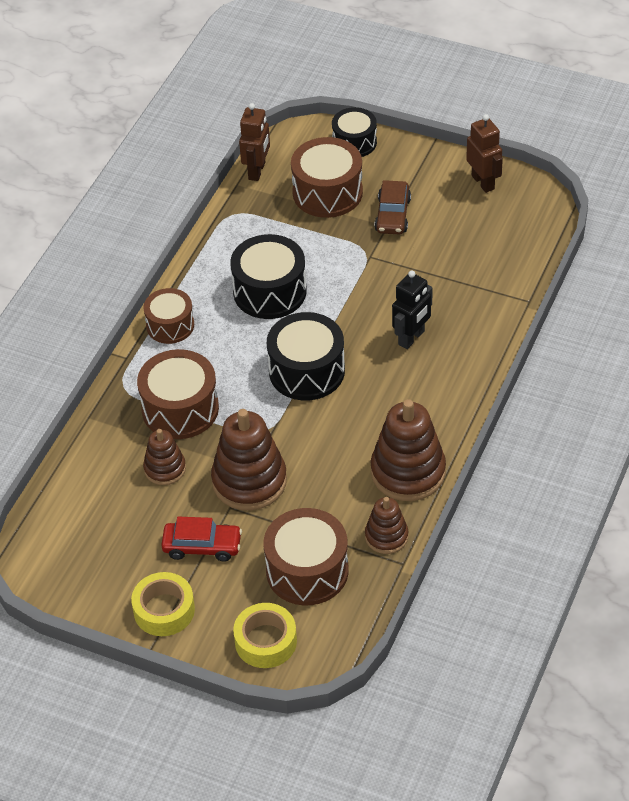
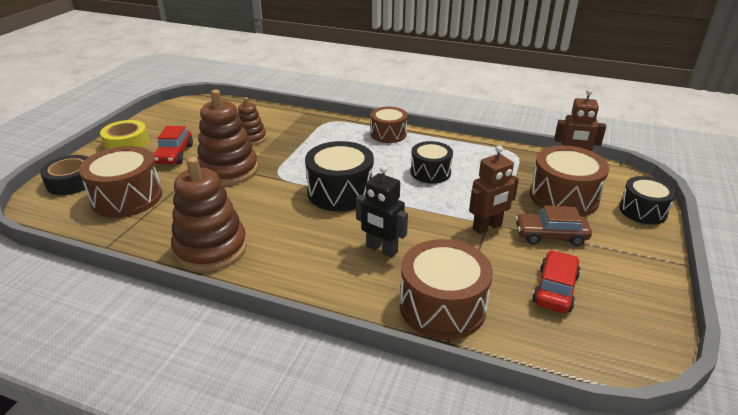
camera: 85 degrees right, 15 degrees down
brown drum [137,349,219,439] -> brown drum moved to [400,239,493,340]
black drum [230,234,307,319] -> black drum [410,141,453,184], size x0.65
yellow tape [233,603,297,668] -> black tape [40,155,88,195]
brown stacking toy [365,497,409,554] -> none
brown robot [466,114,503,193] -> brown robot moved to [469,145,519,234]
none -> red car [532,250,581,313]

